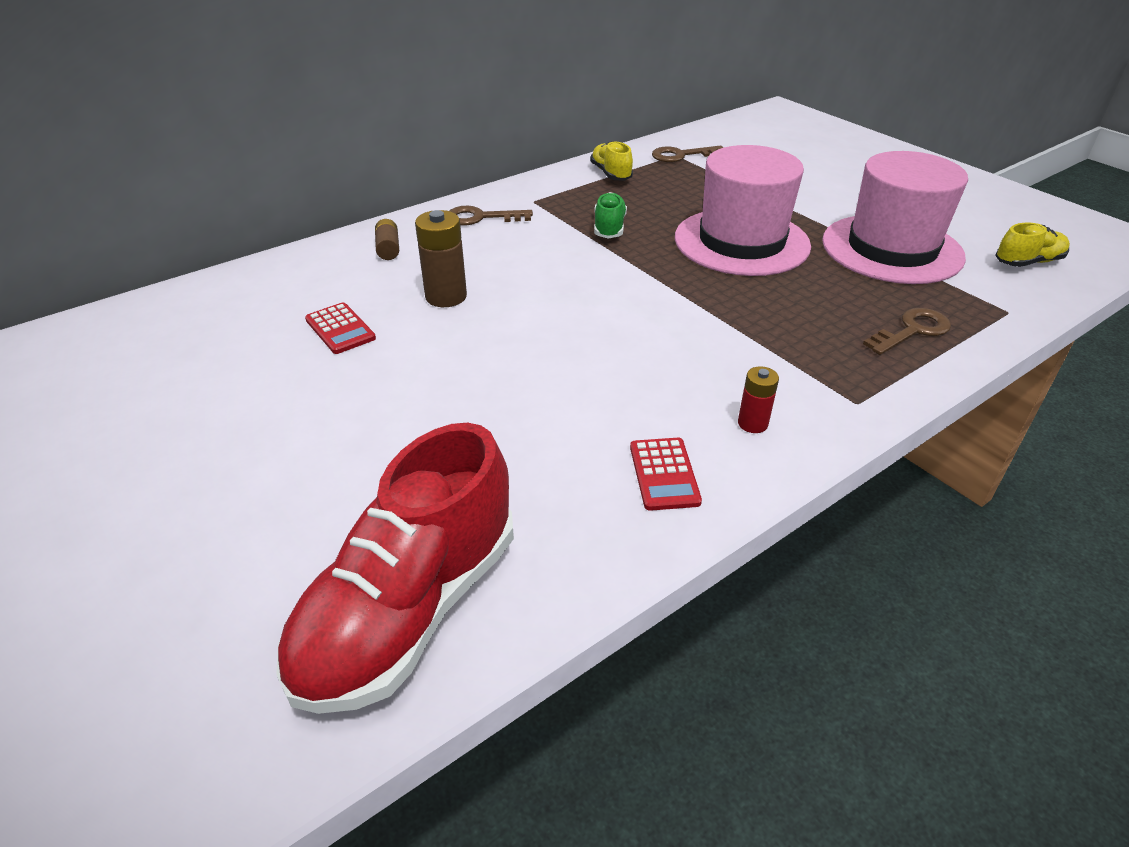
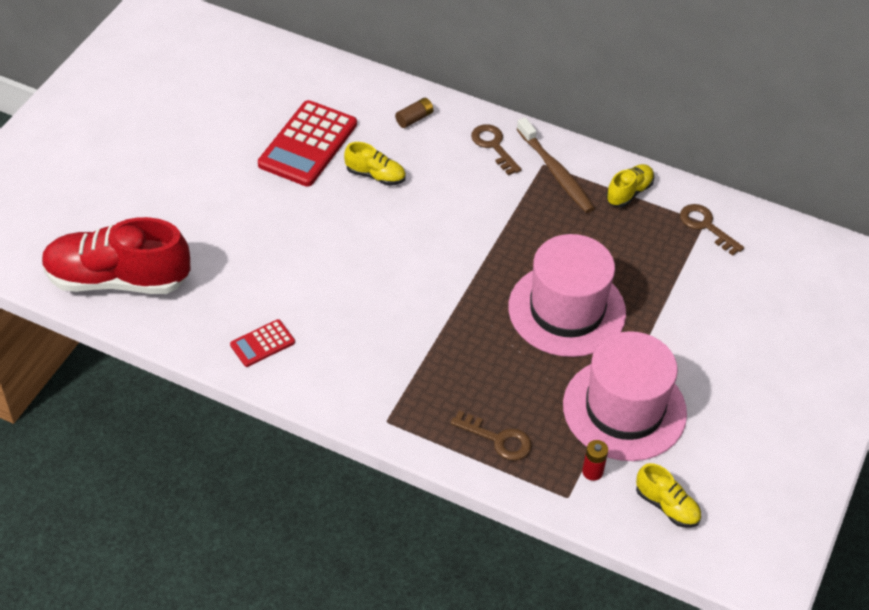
camera: 60 degrees right, 10 degrees up
red calculator [305,303,376,354] -> red calculator [258,100,357,187], size x1.99
brown battery [415,210,467,307] -> yellow shoe [344,142,406,186]
green shoe [594,192,627,239] -> none
red battery [738,366,779,433] -> red battery moved to [582,440,608,481]
none -> brown toothbrush [517,117,595,213]

